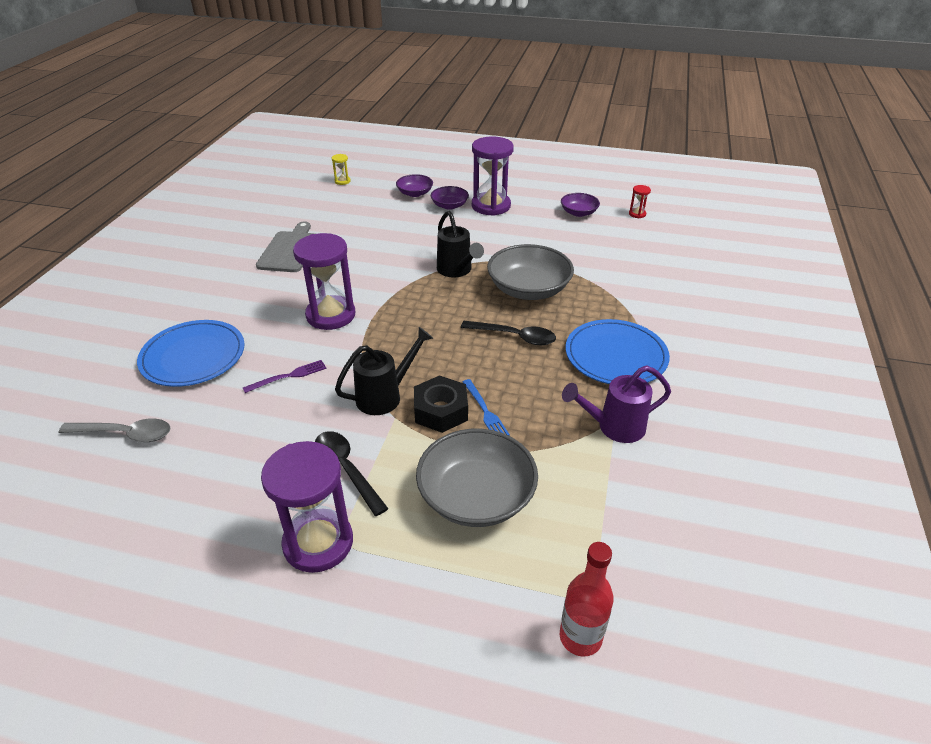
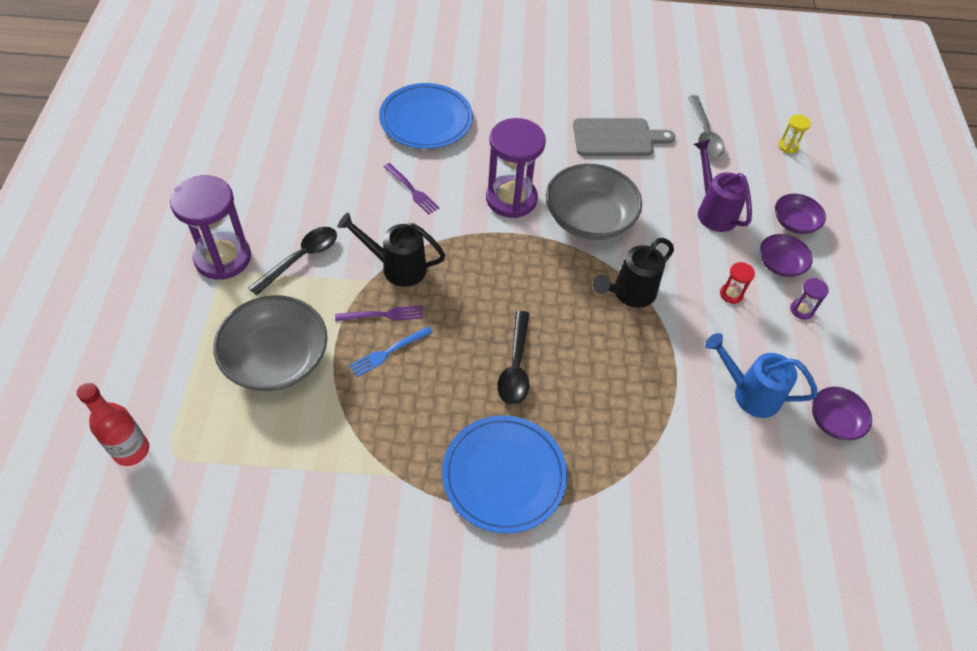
camera: 75 degrees right, 15 degrees up
grey spoon [59,418,170,442] -> grey spoon moved to [688,95,725,157]
black watering can [335,327,433,415] -> black watering can turned 150 degrees clockwise [337,212,445,287]
black nut [414,375,468,433] -> purple fork [335,305,423,321]
purple hourglass [472,137,514,216] -> purple hourglass [790,278,829,320], size x0.42
grey bowl [487,244,574,300] -> grey bowl moved to [546,164,642,240]
purple watering can [562,365,671,443] -> purple watering can moved to [694,139,752,232]
red hourglass [629,185,651,218] -> red hourglass moved to [720,262,755,304]
none -> blue watering can [705,333,818,418]

